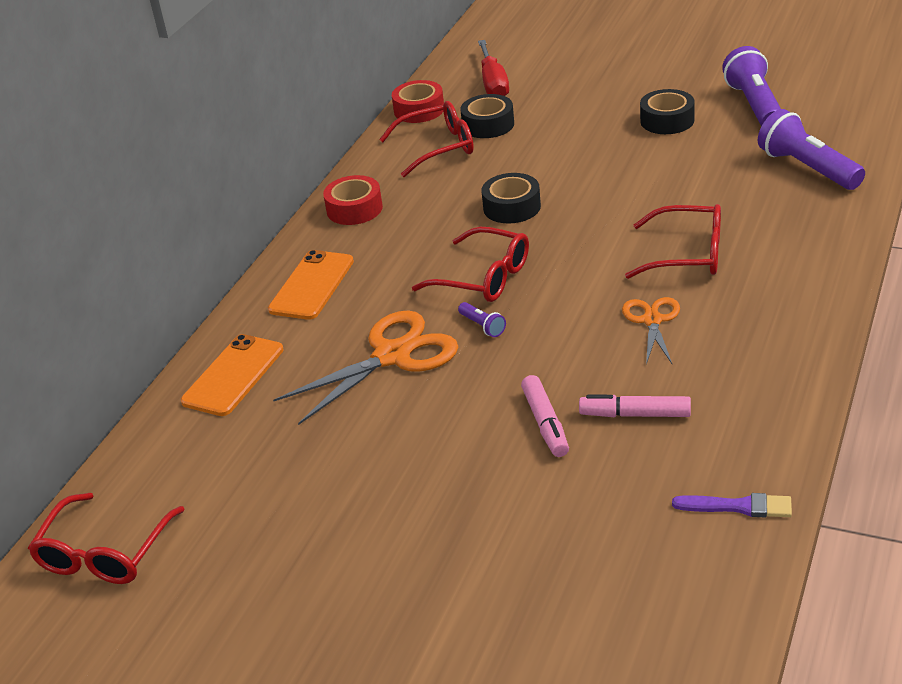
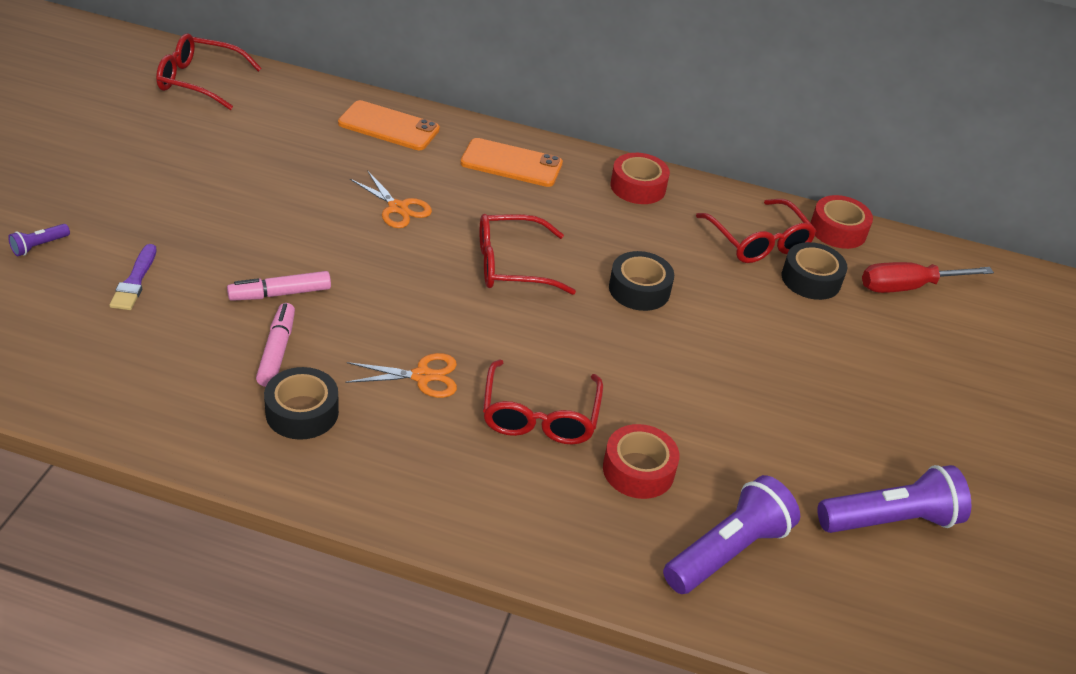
camera: 75 degrees right, 5 degrees up
orange scissors [273,310,458,425] -> orange scissors [350,170,432,228], size x0.57
red glasses [412,227,529,302] -> red glasses turned 60 degrees clockwise [480,214,576,295]
purple flashlight [458,302,506,337] -> purple flashlight moved to [8,224,70,256]
black tape [640,89,695,134] -> black tape moved to [264,367,339,440]
purple brush [672,493,792,517] -> purple brush moved to [109,244,157,310]
none -> red tape [603,424,680,499]

